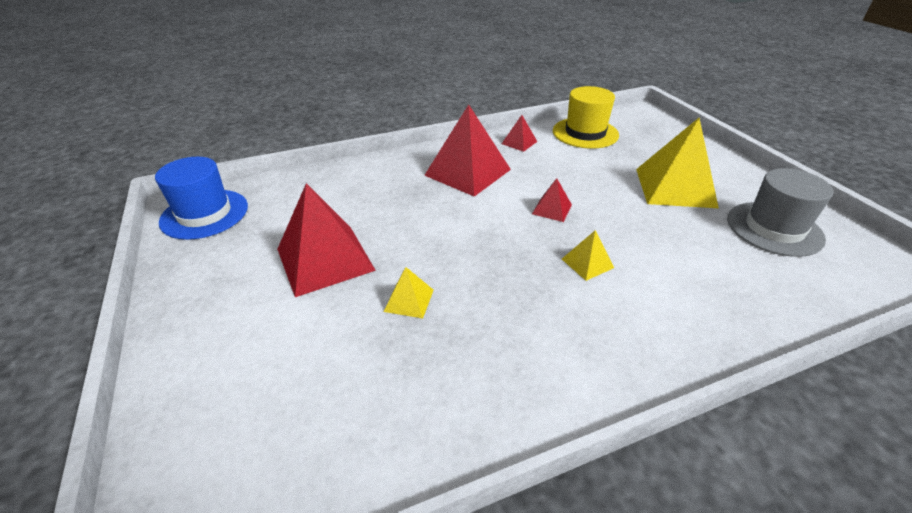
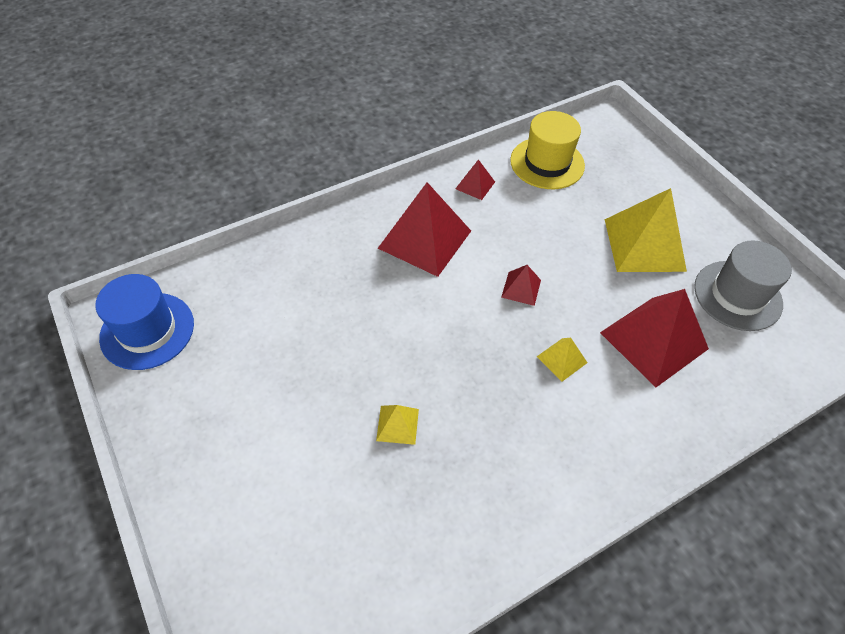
camera: 10 degrees left, 15 degrees up
red pyramid [277,183,376,297] -> red pyramid moved to [600,289,709,387]

